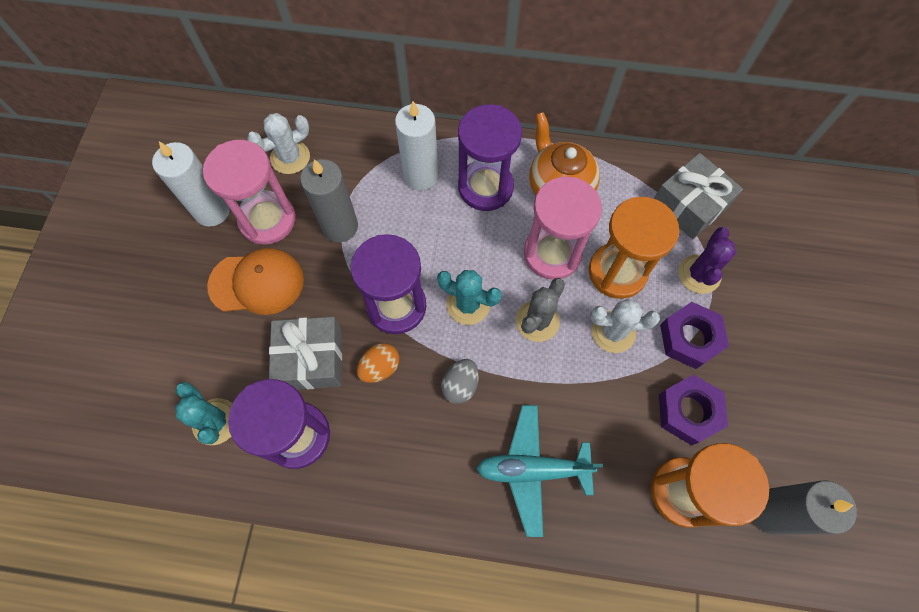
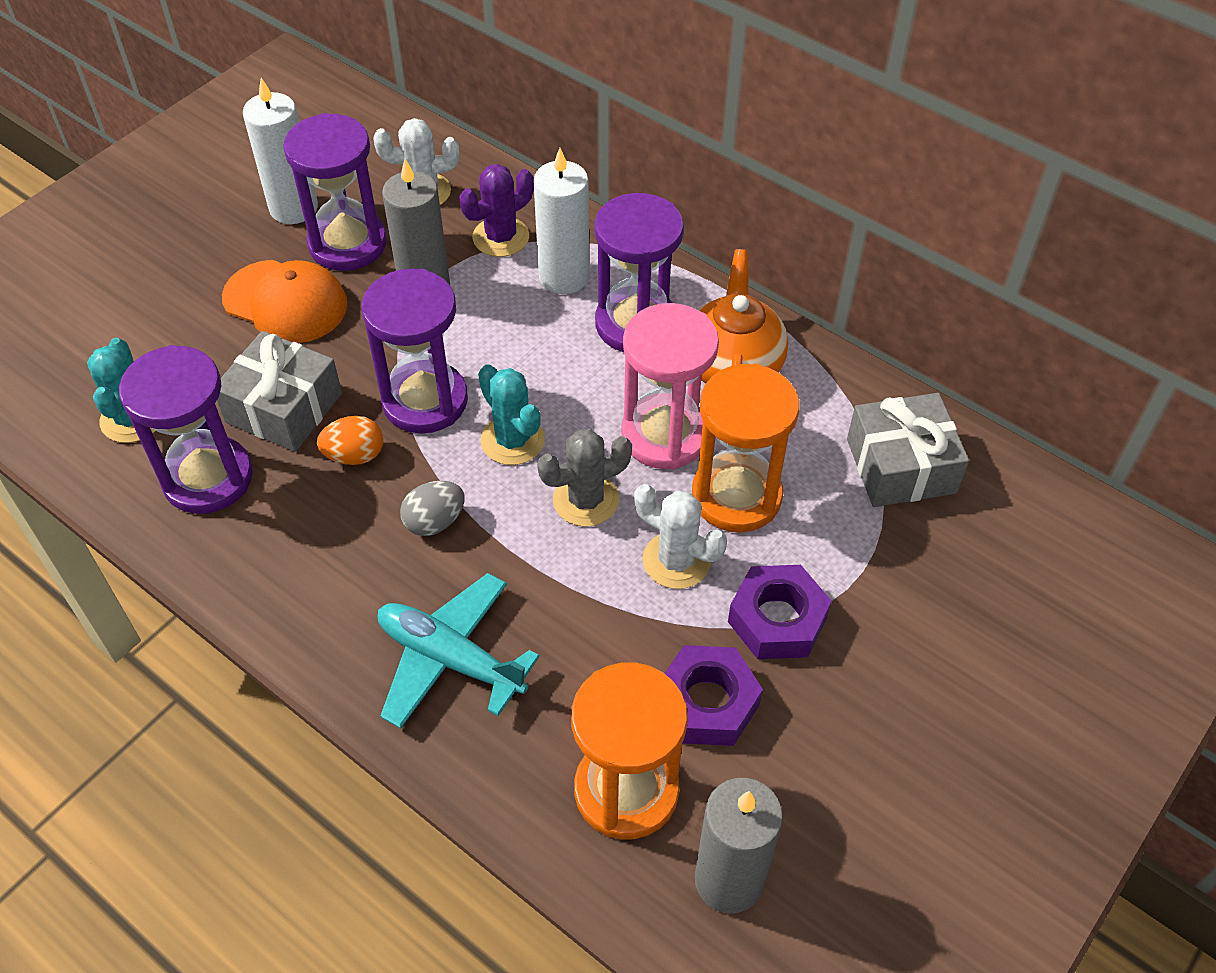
camera: 30 degrees right, 15 degrees down
pink hourglass [203,140,296,245] -> purple hourglass [283,113,387,271]
purple cactus [678,227,736,294] -> purple cactus moved to [460,164,533,257]

